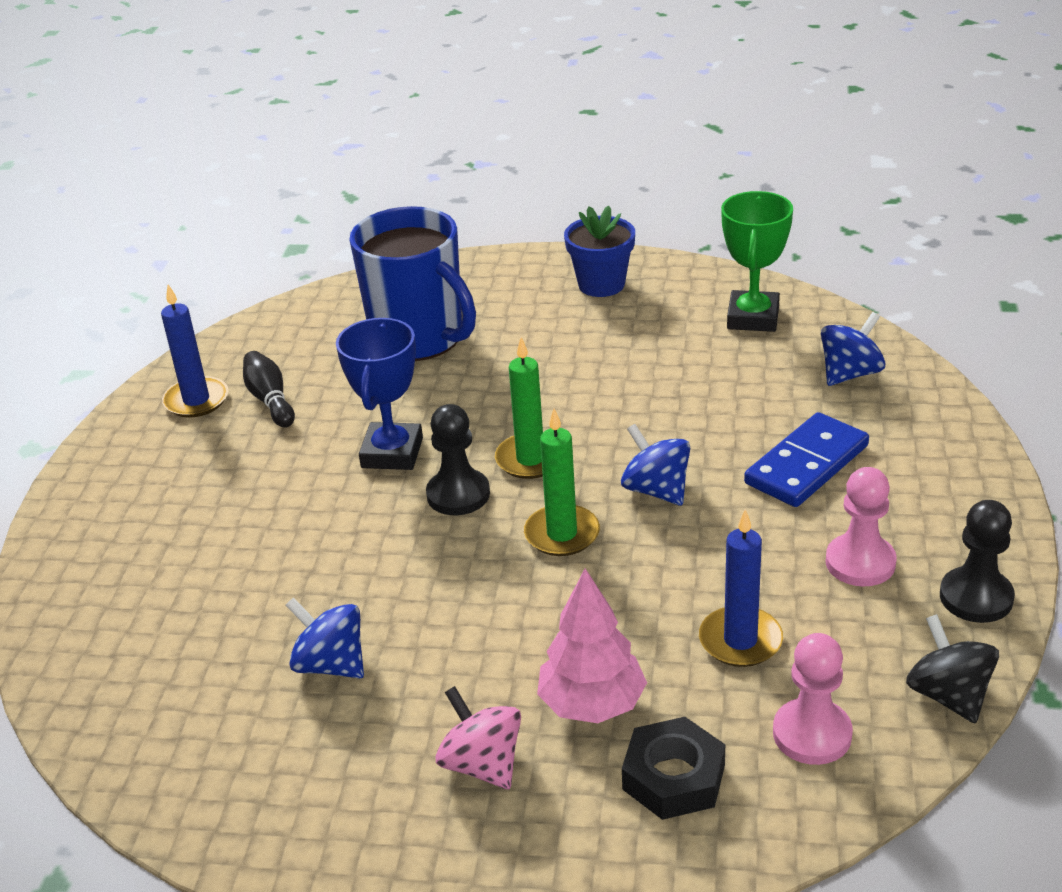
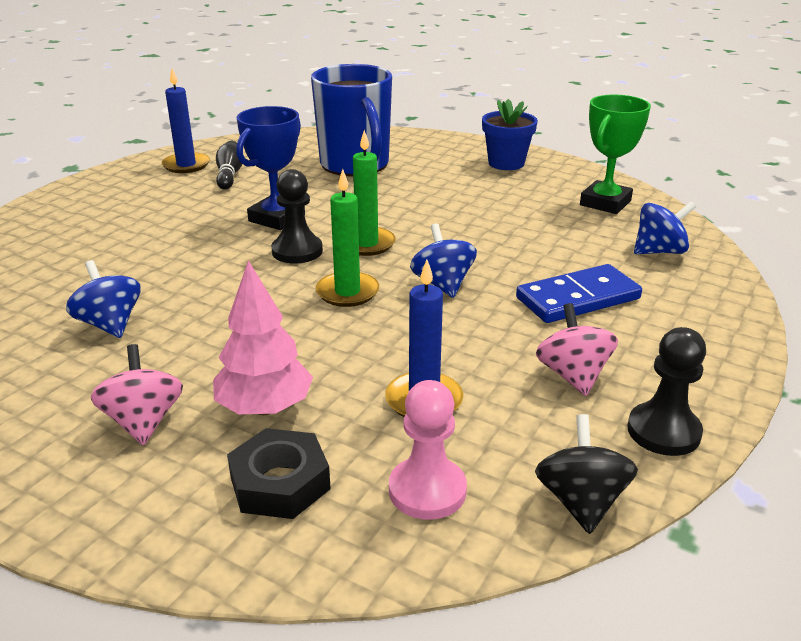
camera: 20 degrees right, 5 degrees down
pink pawn [826,467,896,587] -> pink spinning top [536,303,618,396]

